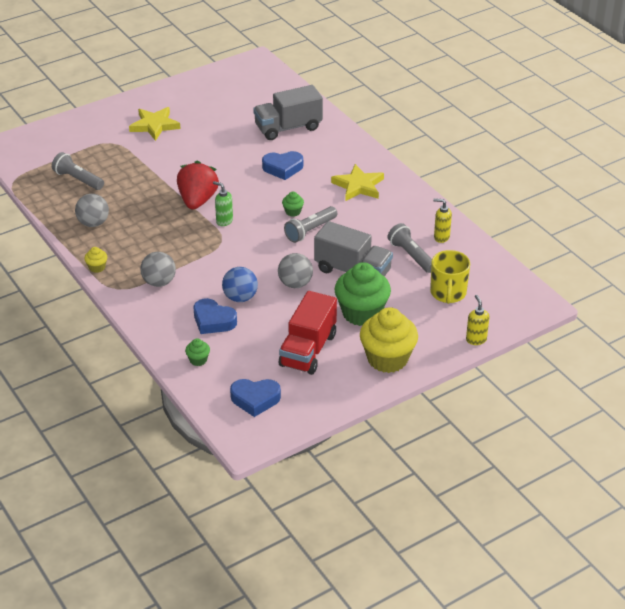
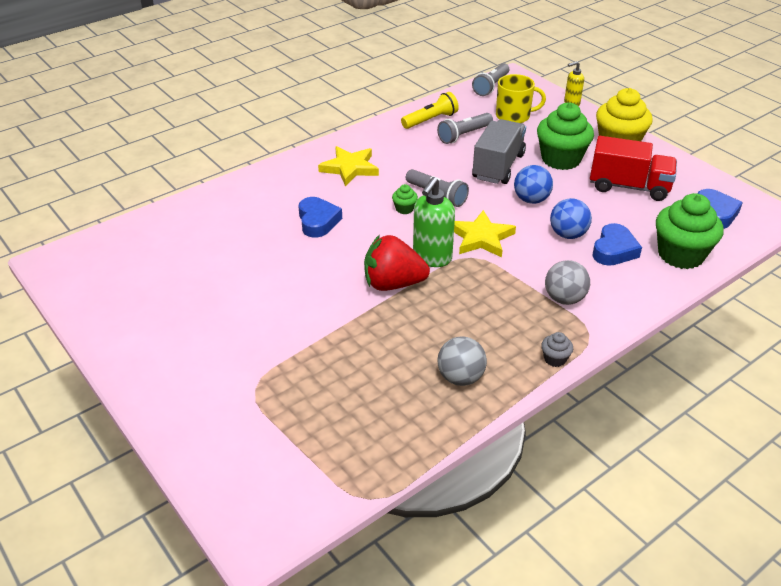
camera: 95 degrees left, 0 degrees up
grey flashlight [52,152,104,190] -> grey flashlight moved to [472,63,509,96]
yellow cupcake [84,247,107,273] -> grey cupcake [541,332,573,367]
yellow star [129,107,180,141] -> yellow star moved to [454,210,516,257]
green cupcake [185,339,210,366] -> green cupcake [656,193,724,269], size x2.34
green soap dispenser [213,181,233,226] -> green soap dispenser [413,177,455,267], size x1.68
grey truck [253,85,323,140] -> none
grey ball [278,253,313,288] -> blue ball [514,165,553,204]
yellow soap dispenser [433,198,452,243] -> yellow flashlight [401,92,459,129]

